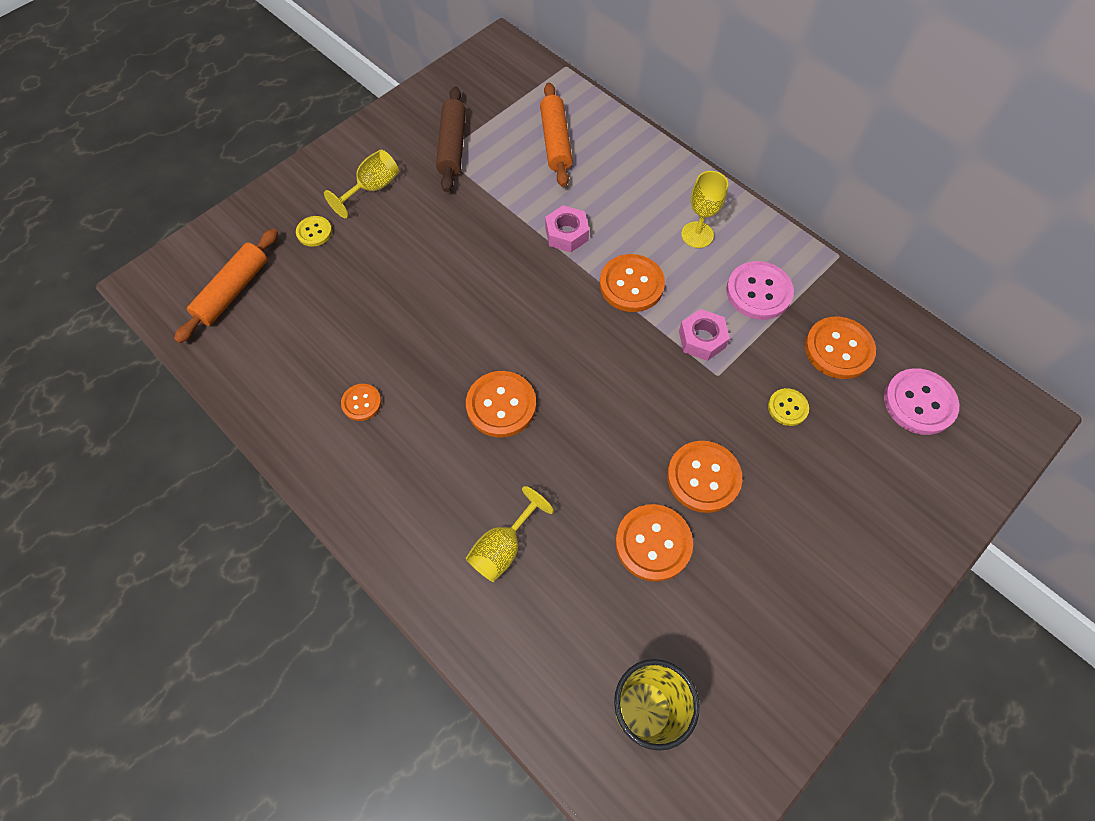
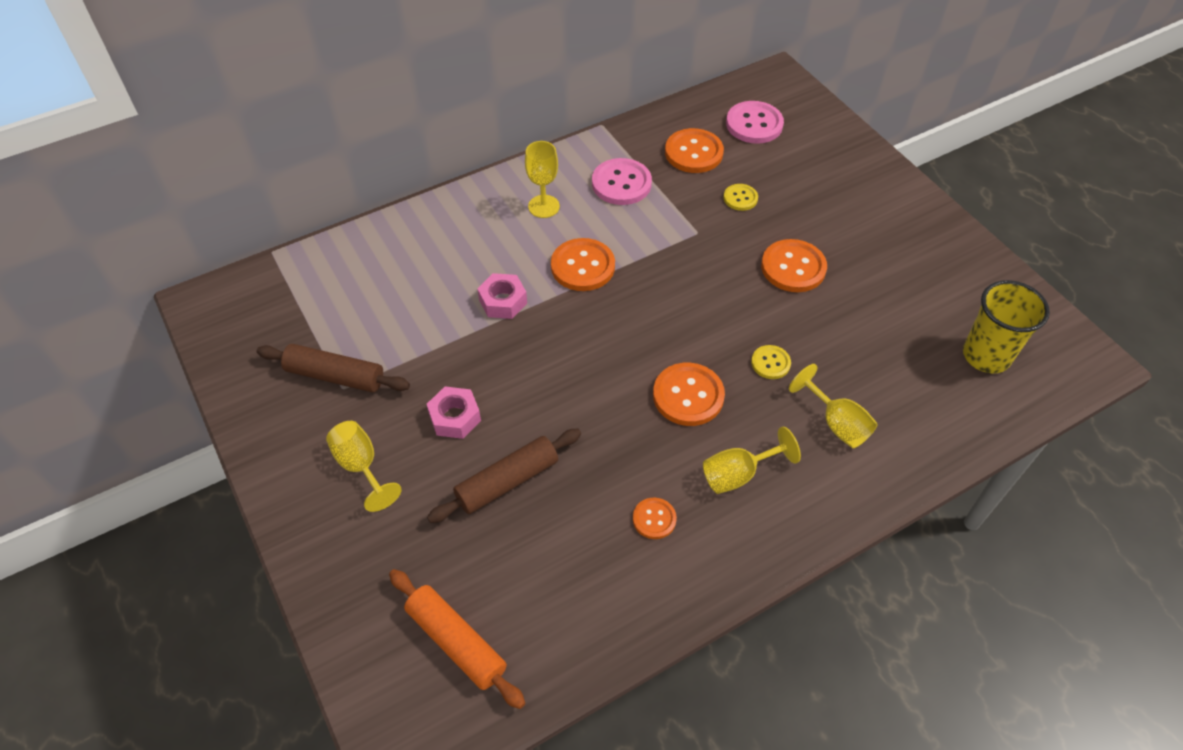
camera: 75 degrees left, 10 degrees down
yellow button [296,216,332,247] -> yellow button moved to [751,345,791,379]
orange rolling pin [540,83,572,187] -> none
orange button [615,504,693,582] -> none
pink nut [679,309,730,361] -> pink nut moved to [427,386,481,439]
none -> brown rolling pin [427,428,581,523]
none -> yellow goblet [703,427,801,494]

